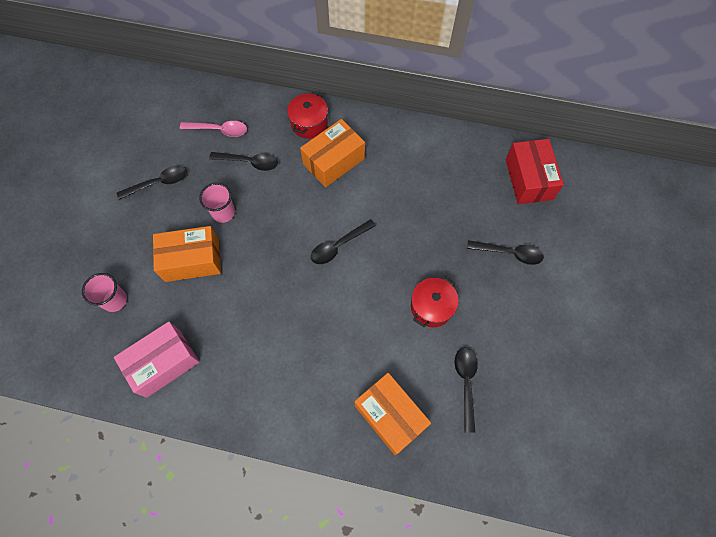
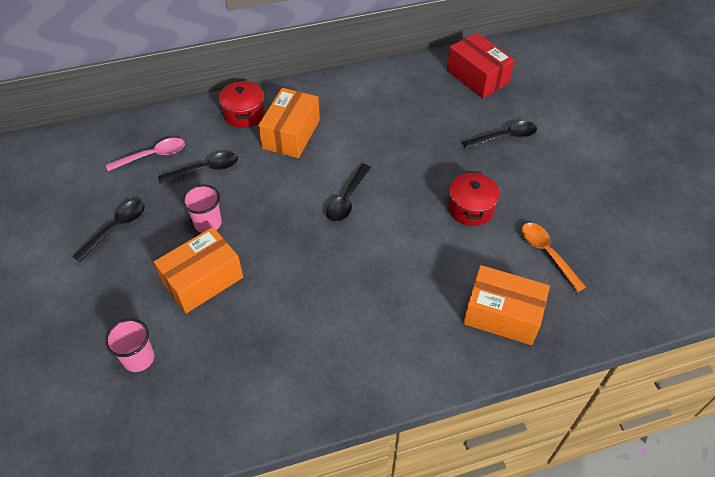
camera: 30 degrees left, 15 degrees down
pink box [114,322,200,398] -> none
black spoon [455,348,478,433] -> orange spoon [522,223,586,292]

